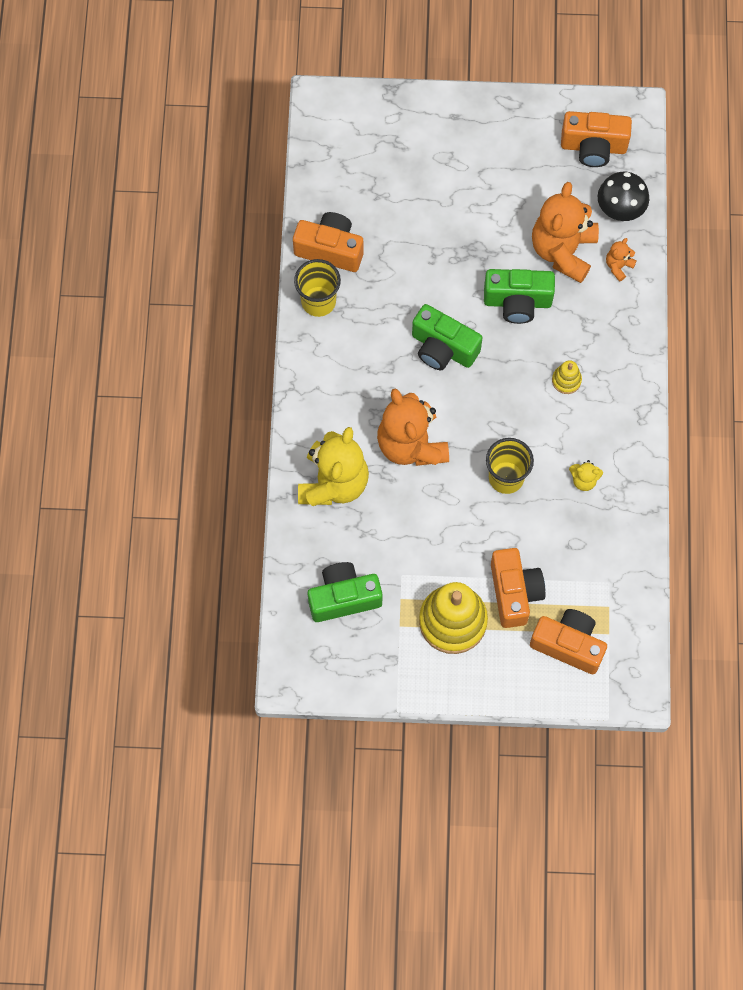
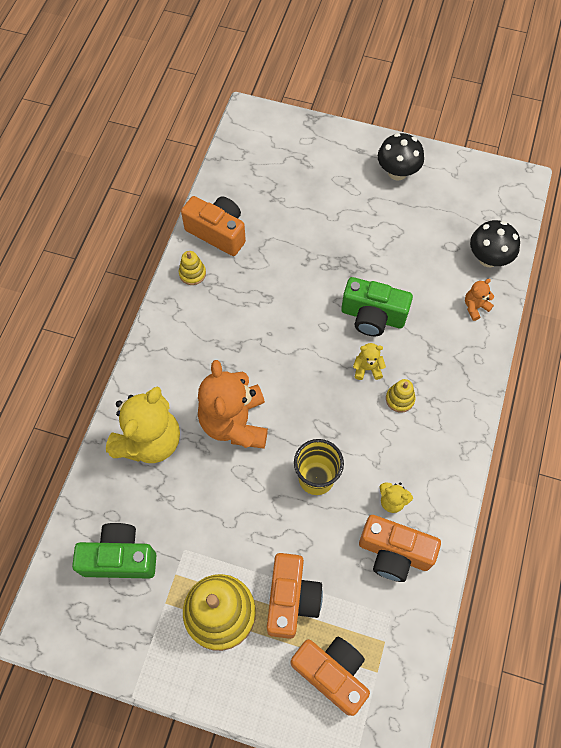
camera: 15 degrees right, 5 degrees down
yellow cup [294,259,341,317] -> yellow stacking toy [179,251,206,285]
green camera [412,304,482,370] -> none
orange teddy bear [532,182,599,283] -> none
orange camera [561,111,632,167] -> orange camera moved to [359,515,441,582]
none -> yellow teddy bear [353,343,386,380]
none -> black mushroom [378,133,424,181]

